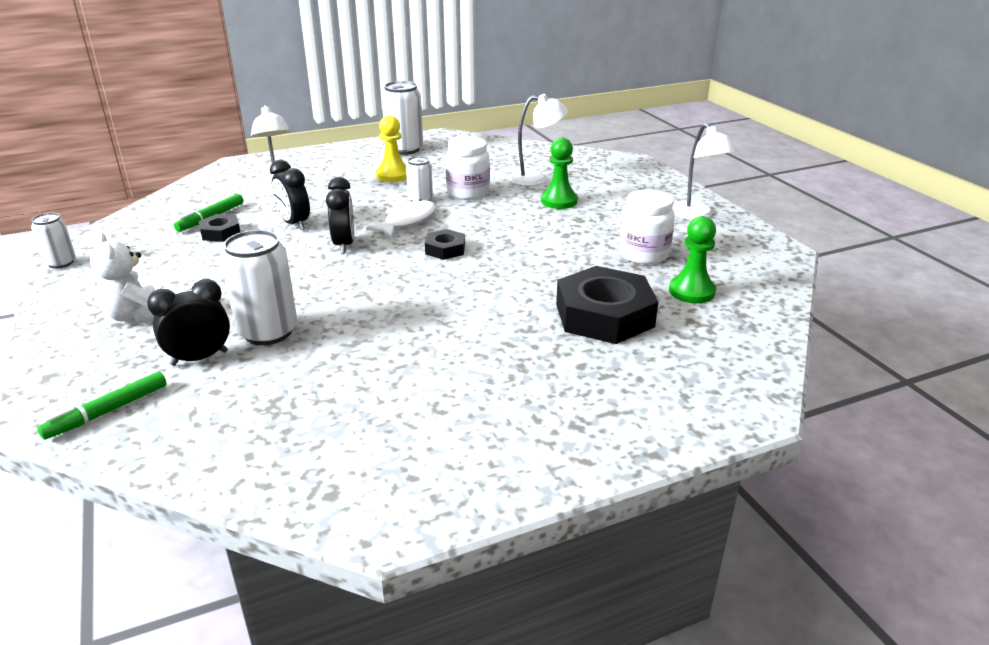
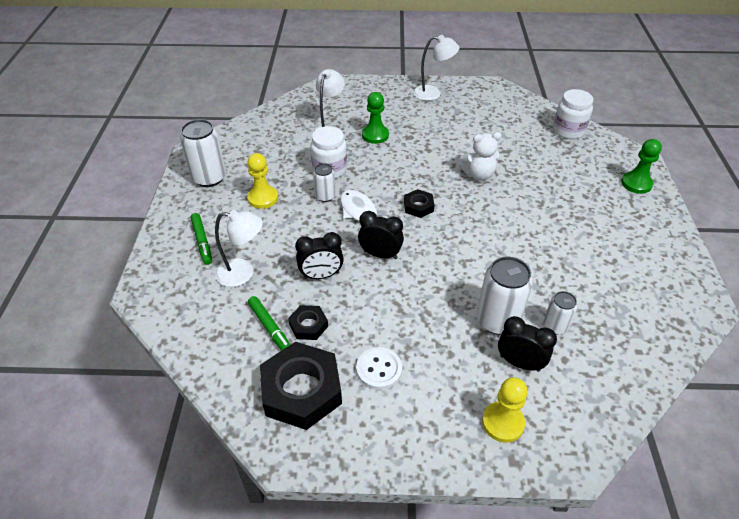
camera: 65 degrees left, 15 degrees up
white can [31,213,76,269] -> white can moved to [543,291,577,335]
green marker [37,371,167,440] -> green marker moved to [191,213,212,265]
white teddy bear [90,232,156,323] -> white teddy bear moved to [459,132,501,181]
black clock [147,279,230,366] -> black clock turned 120 degrees clockwise [498,316,557,372]
black nut [556,266,658,344] -> black nut moved to [260,342,342,430]
white jar [619,190,675,265] -> white jar moved to [553,89,593,139]
green pawn [669,216,716,303] -> green pawn moved to [621,139,662,194]
none -> white button [356,347,402,390]
none -> yellow pawn [482,377,528,443]

